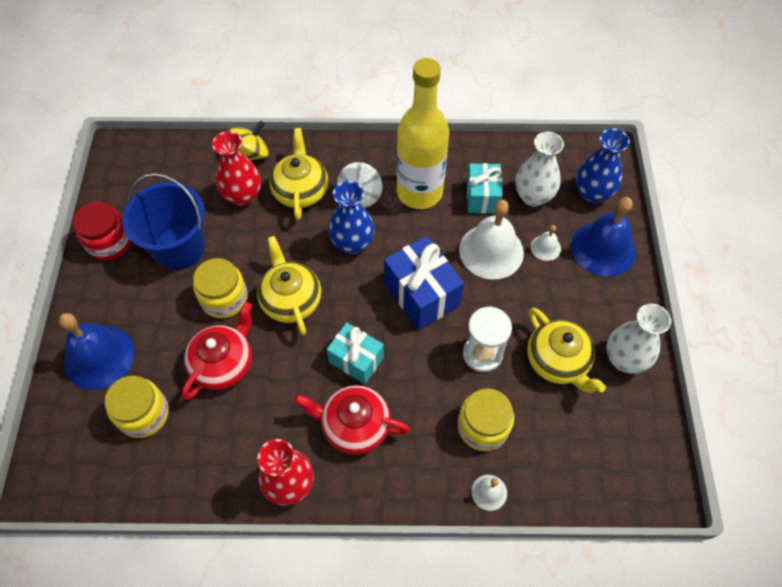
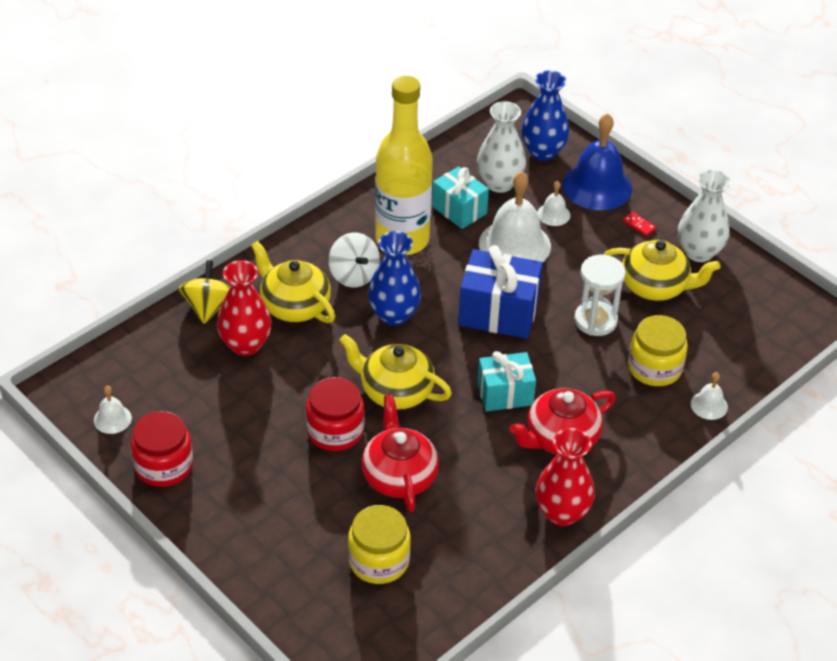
camera: 45 degrees left, 15 degrees down
blue bell [59,313,135,390] -> none
blue bucket [122,173,205,270] -> none
yellow jar [193,258,248,318] -> red jar [306,377,364,451]
none -> white bell [94,386,132,434]
none -> red domino [623,212,656,236]

